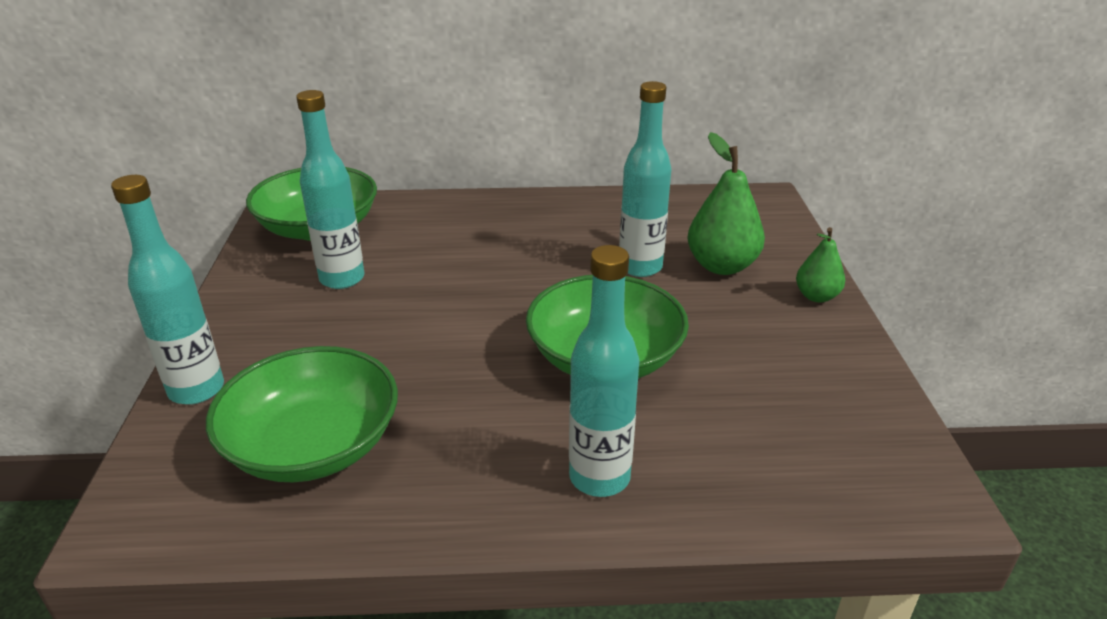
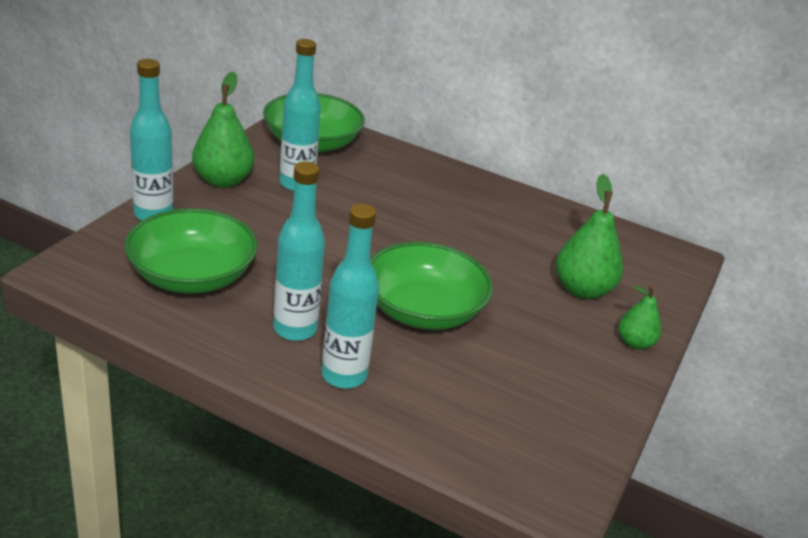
camera: 25 degrees right, 0 degrees up
turquoise bottle [619,81,671,277] -> turquoise bottle moved to [273,162,325,341]
none -> green pear [192,72,254,188]

